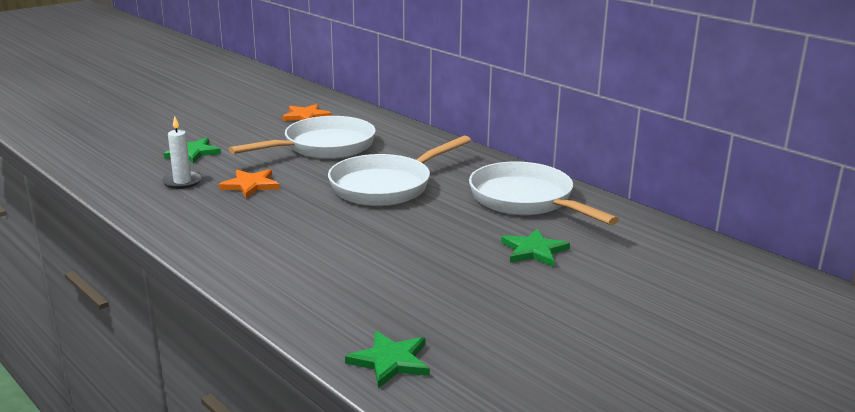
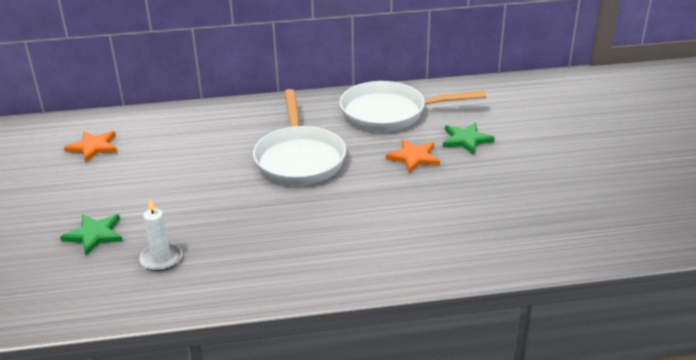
camera: 55 degrees left, 10 degrees up
orange star [219,169,280,198] -> orange star moved to [386,139,440,173]
white pan [229,116,376,159] -> none
green star [345,331,430,388] -> none

